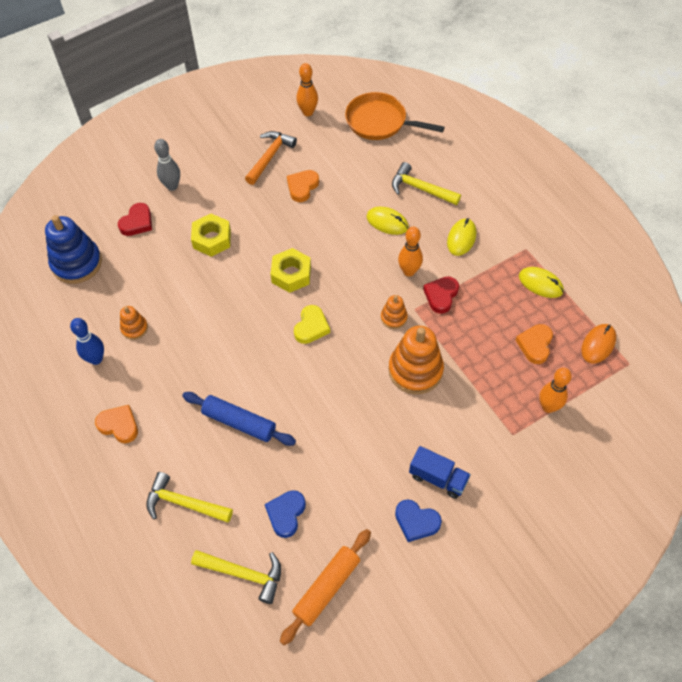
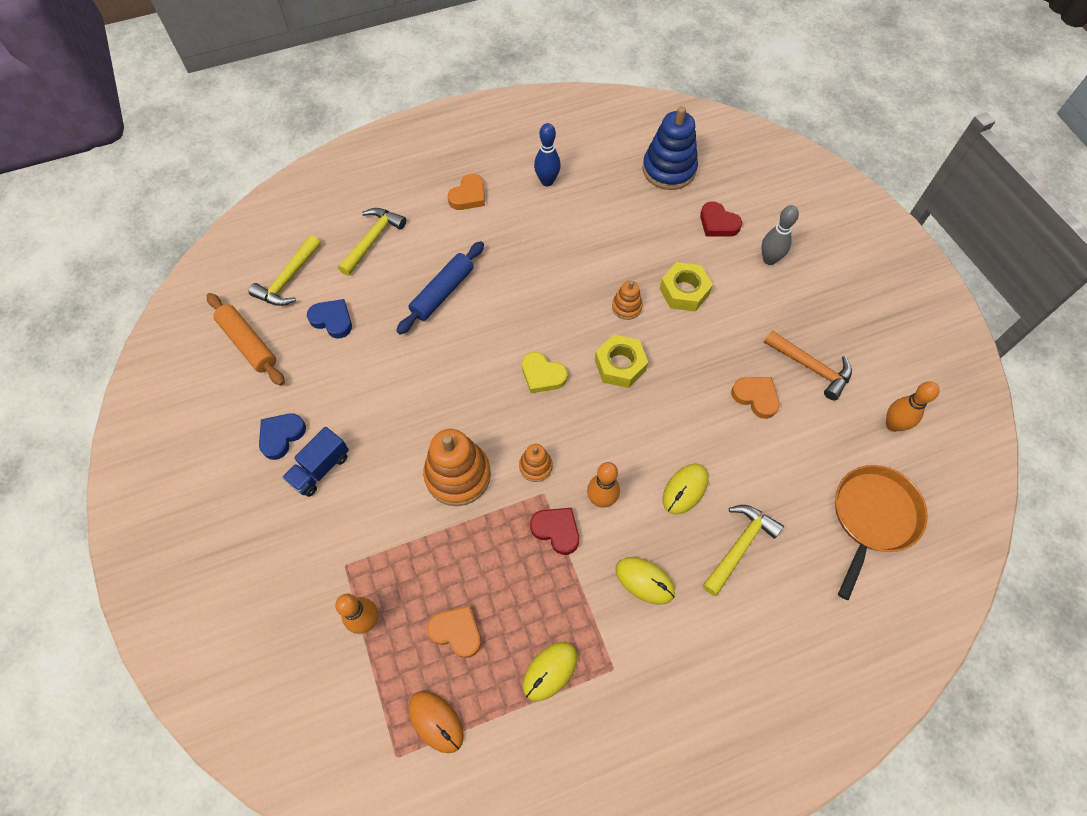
camera: 100 degrees right, 5 degrees up
orange stacking toy [120,306,148,340] -> orange stacking toy moved to [612,281,643,320]

